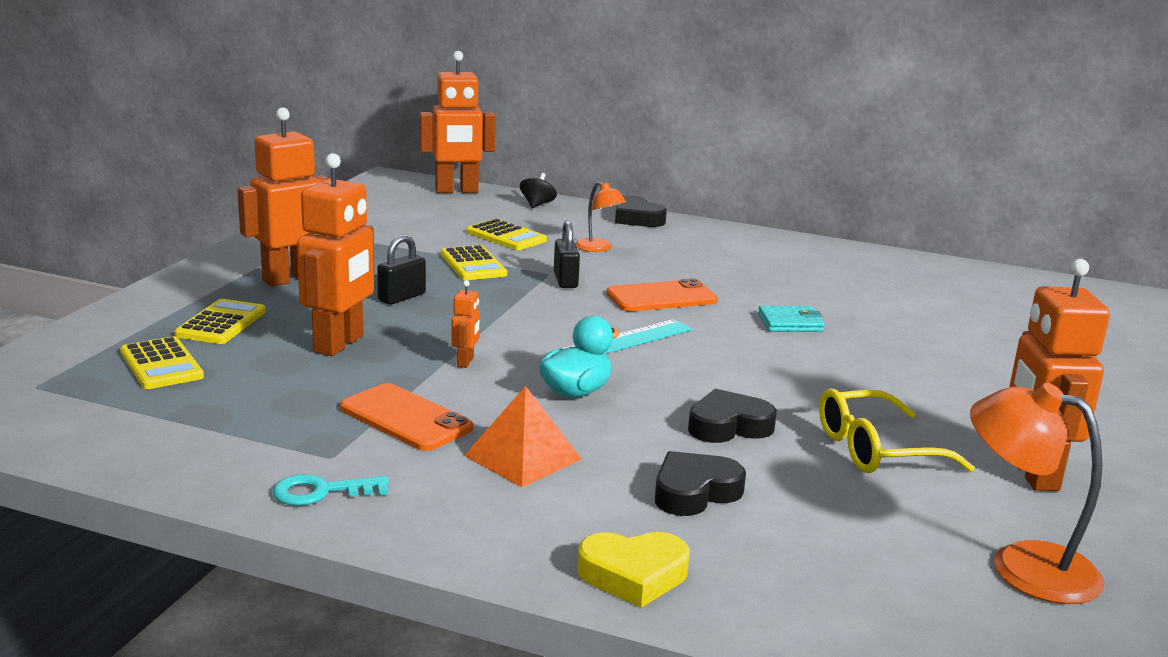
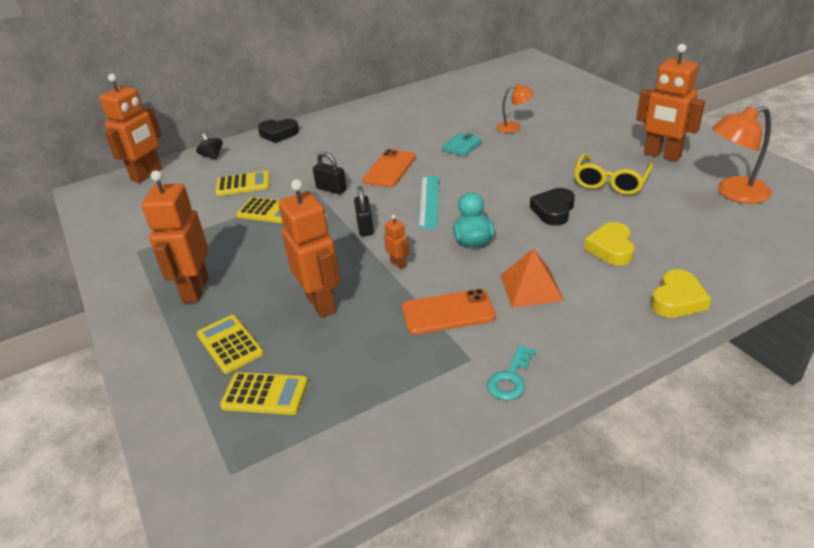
camera: 45 degrees left, 15 degrees up
black padlock [377,235,426,305] -> black padlock moved to [354,186,374,236]
orange lamp [575,181,626,252] -> orange lamp moved to [497,84,534,133]
black heart [655,451,746,516] -> yellow heart [584,222,635,266]

